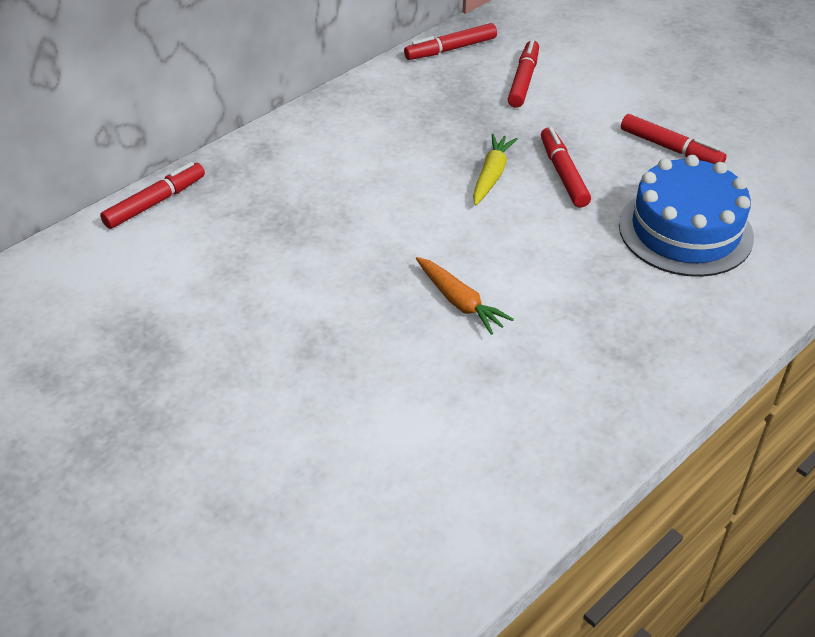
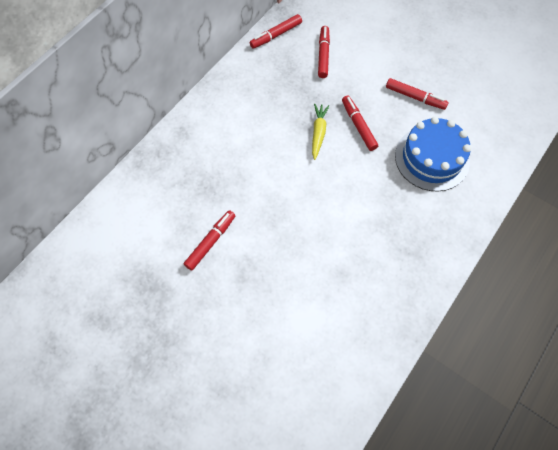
camera: 10 degrees left, 20 degrees up
red marker [100,162,205,229] -> red marker moved to [184,210,236,271]
orange carrot [416,257,514,335] -> none

